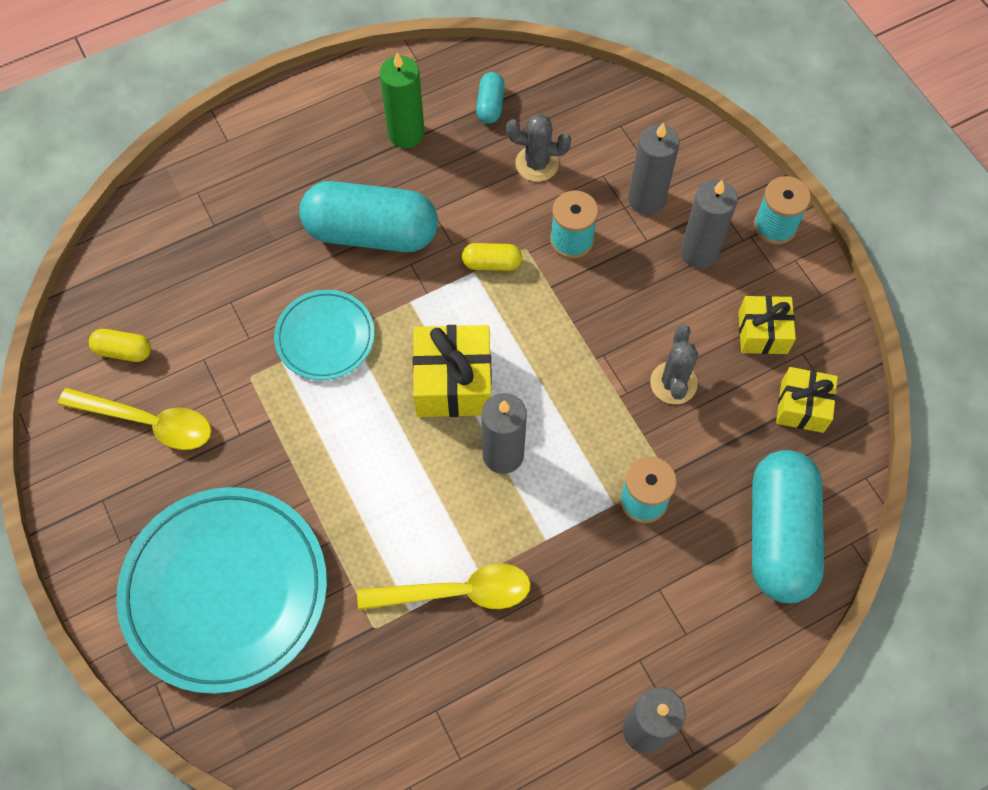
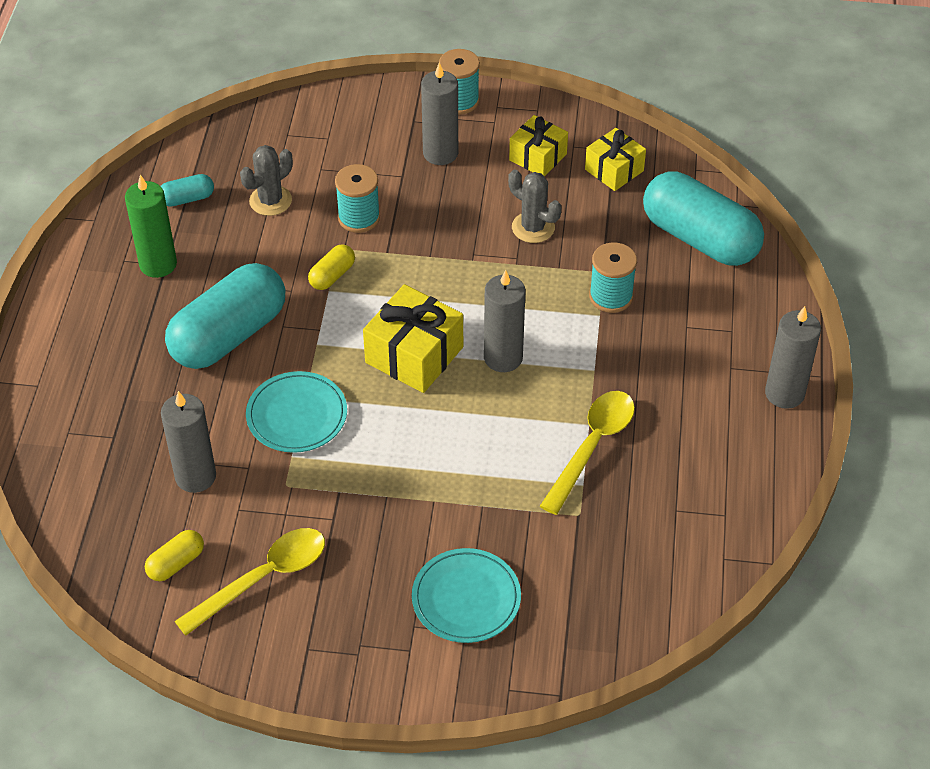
camera: 55 degrees left, 15 degrees down
turquoise plate [116,487,327,694] -> turquoise plate [412,548,521,643], size x0.53
turquoise capsule [476,72,505,124] -> turquoise capsule turned 60 degrees counterclockwise [161,174,214,207]
grey candle [628,122,680,215] -> grey candle moved to [161,391,216,493]

